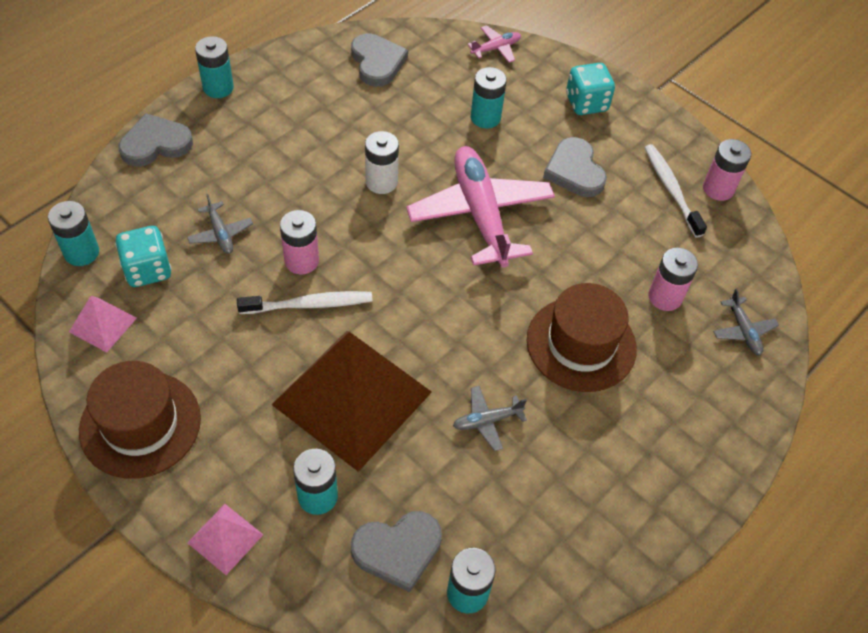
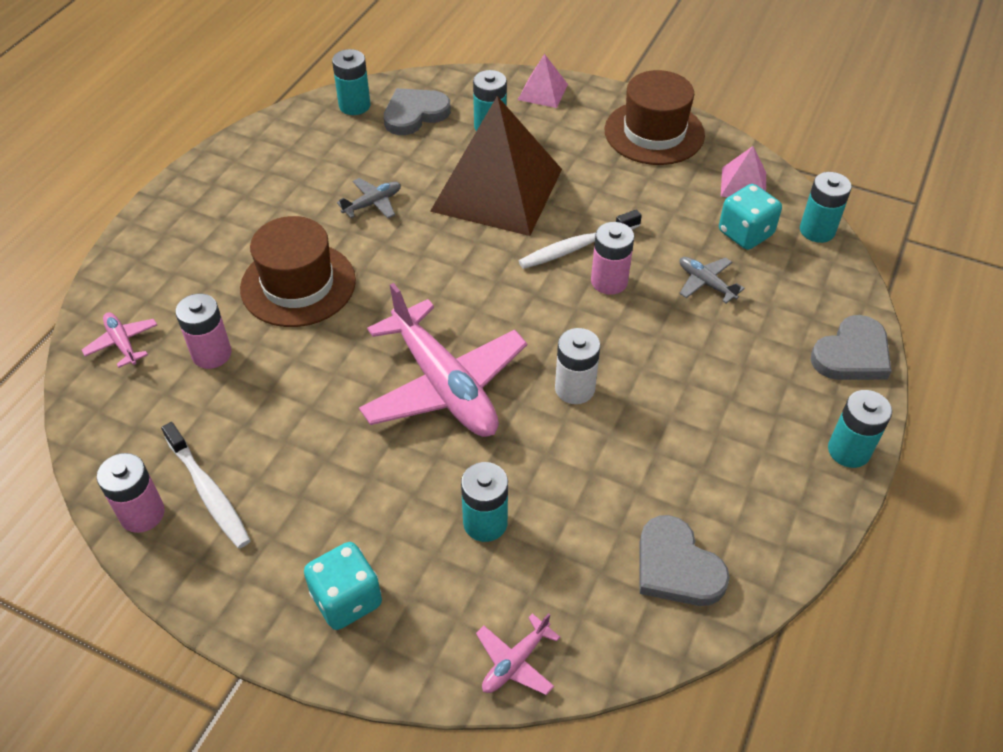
camera: 165 degrees right, 5 degrees down
grey heart [543,137,607,197] -> none
grey plane [713,289,779,355] -> pink plane [82,312,157,368]

